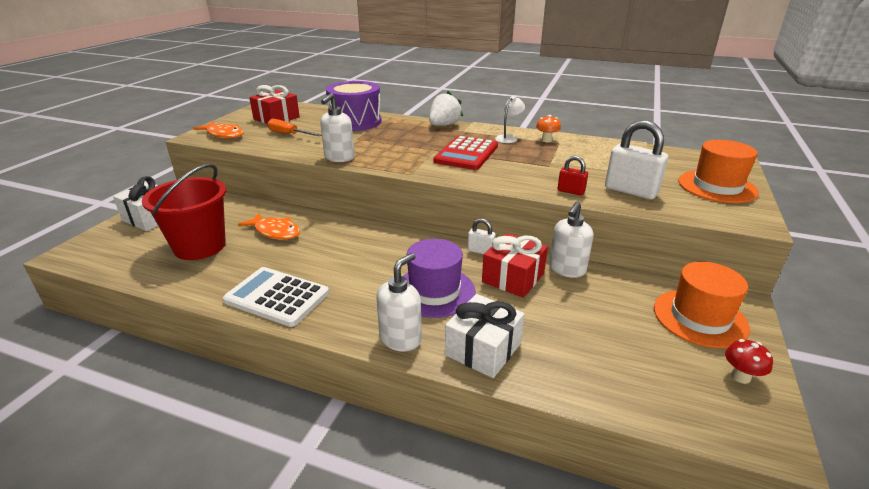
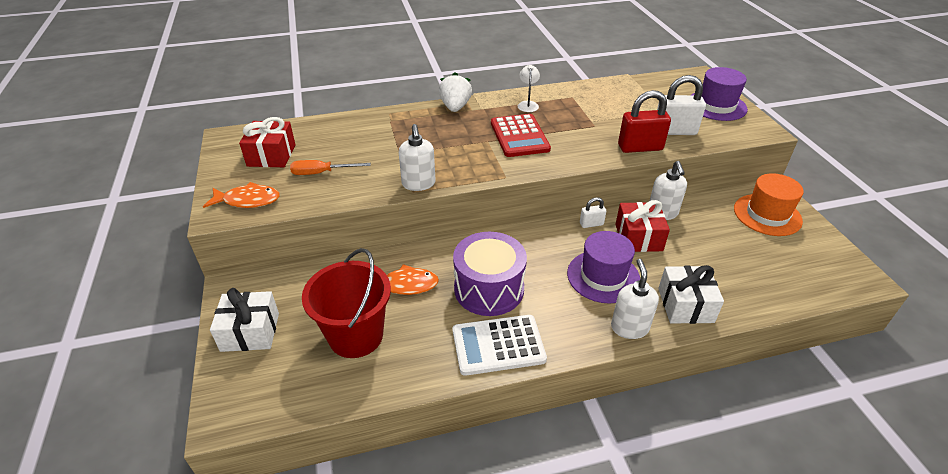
camera: 35 degrees left, 10 degrees up
purple drum [326,81,382,131] -> purple drum moved to [453,232,527,316]
orange mushroom [536,115,561,142] -> none
red padlock [557,156,588,196] -> red padlock [618,90,671,153], size x1.91
orange hat [678,140,759,203] -> purple hat [692,67,748,121]
red mushroom [725,339,773,384] -> none

